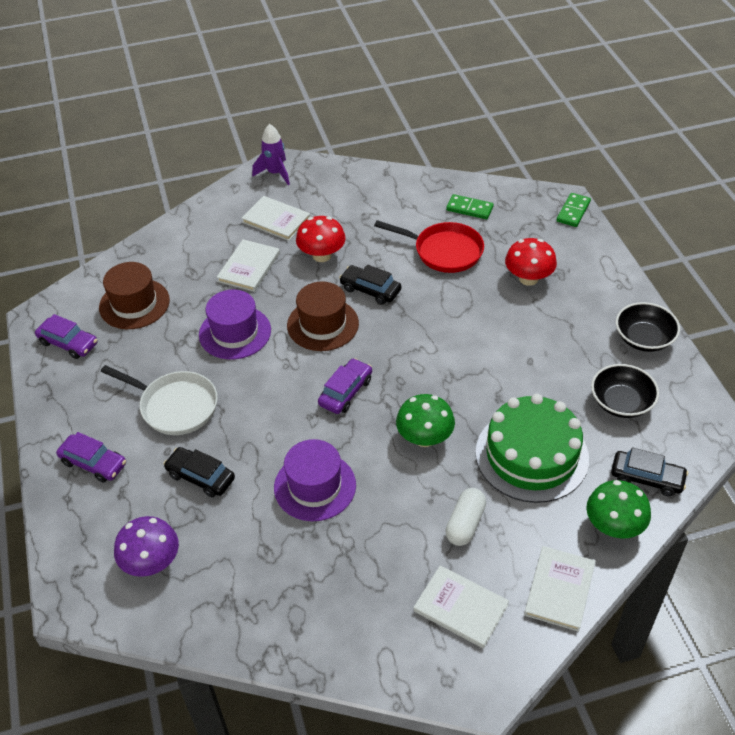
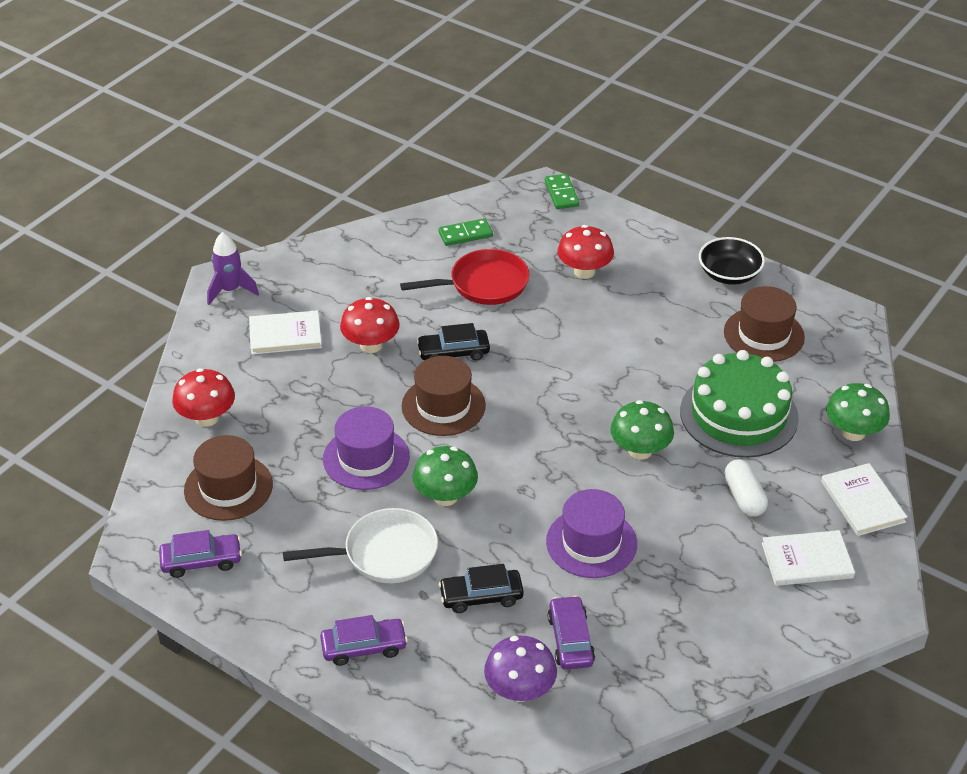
camera: 40 degrees left, 5 degrees down
white book [217,239,280,292] -> none
purple car [318,358,372,414] -> purple car moved to [548,595,595,670]
black bowl [591,364,659,418] -> brown hat [724,286,805,362]
black car [611,447,688,496] -> none
none -> red mushroom [172,368,235,427]
none -> green mushroom [413,446,478,506]

